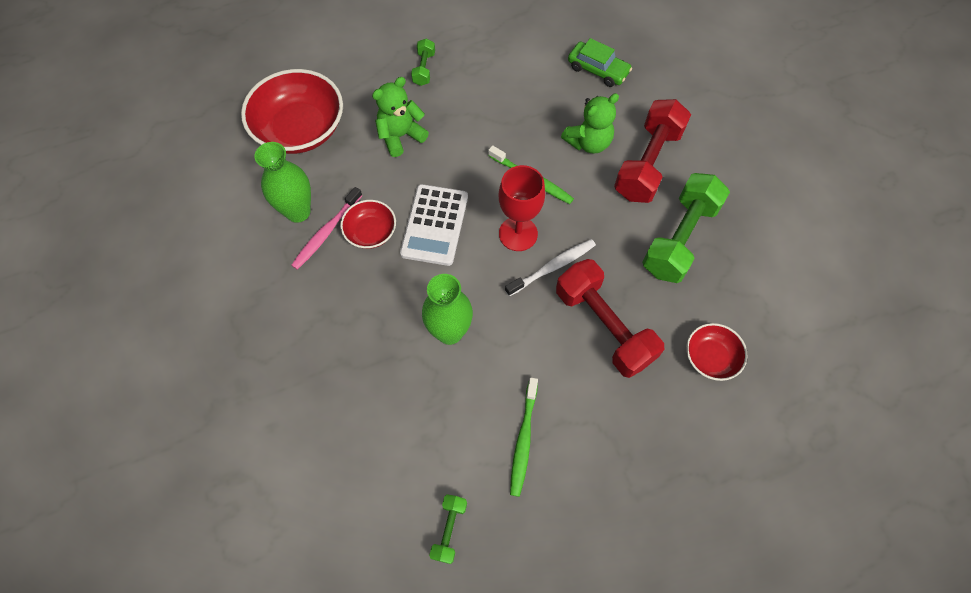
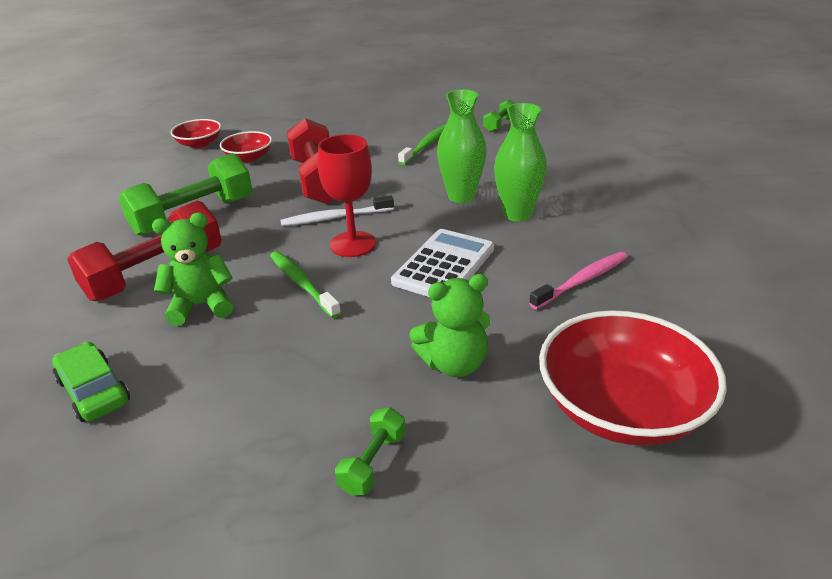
camera: 160 degrees left, 30 degrees down
green vase [255,142,311,223] -> green vase moved to [494,103,547,222]
red bowl [340,200,396,249] -> red bowl moved to [171,119,221,148]

